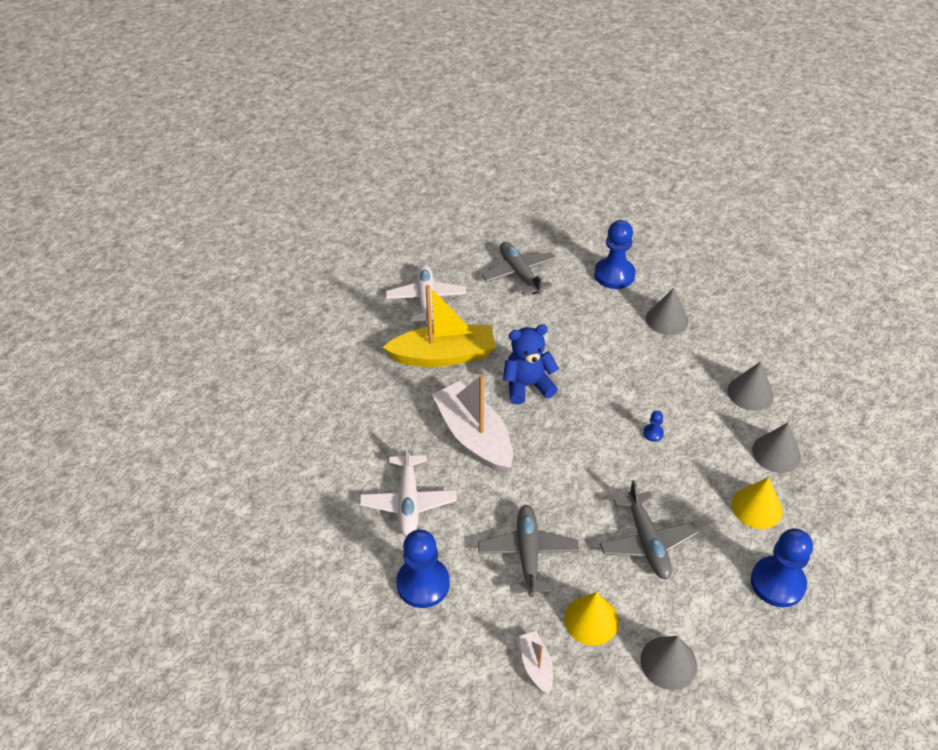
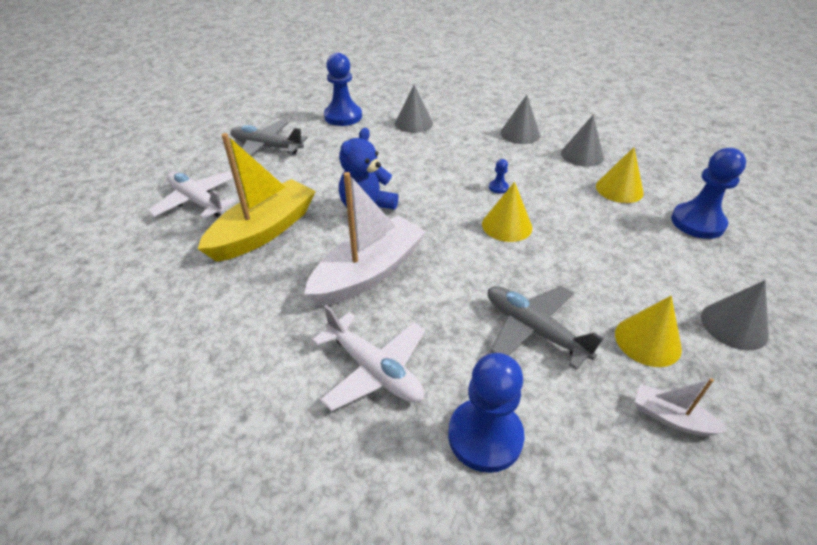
camera: 45 degrees left, 5 degrees down
white boat [432,374,513,473] -> white boat turned 120 degrees clockwise [304,172,426,307]
grey plane [600,480,699,580] -> none
none -> yellow cone [482,182,532,242]

